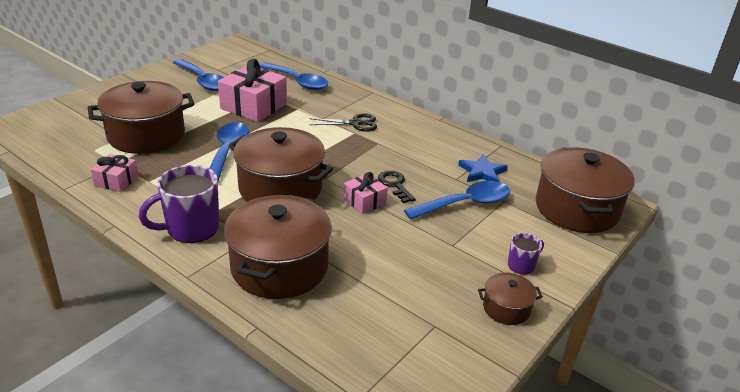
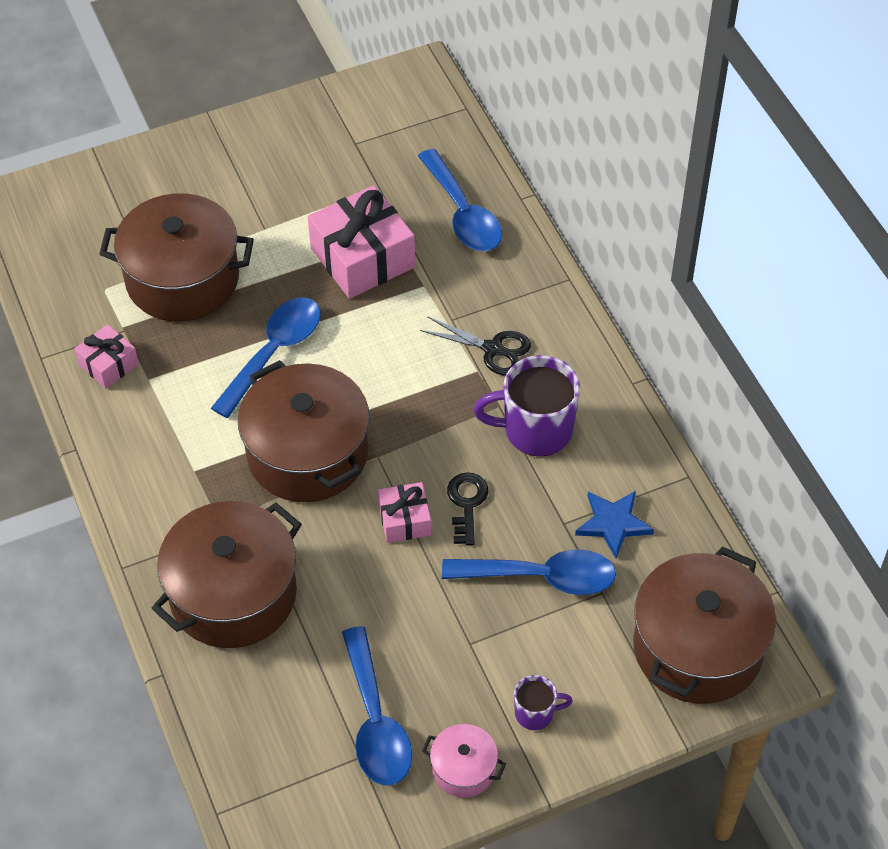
camera: 30 degrees right, 20 degrees up
purple mug [139,165,219,243] -> purple mug moved to [473,355,580,456]
blue spoon [173,59,224,91] -> blue spoon moved to [342,626,412,786]
brown pot [478,272,543,325] -> pink pot [422,724,506,798]

